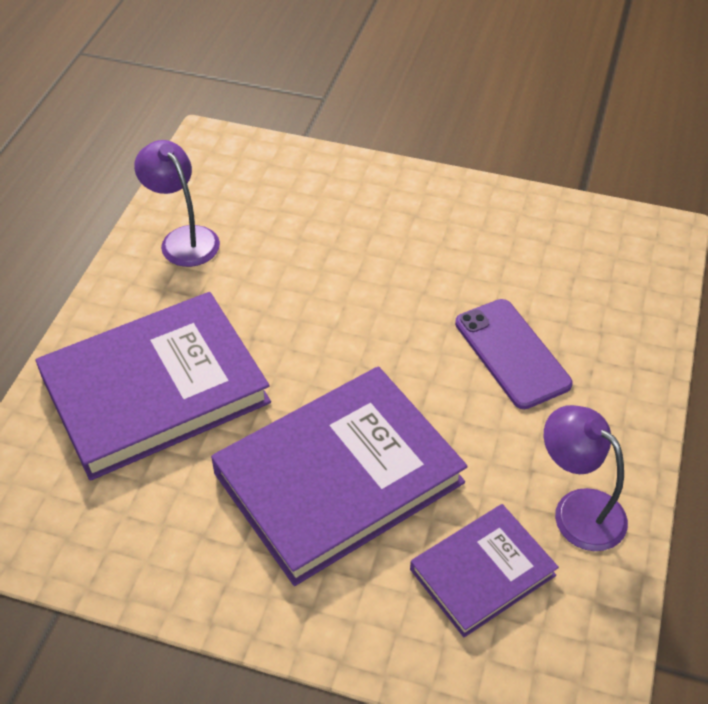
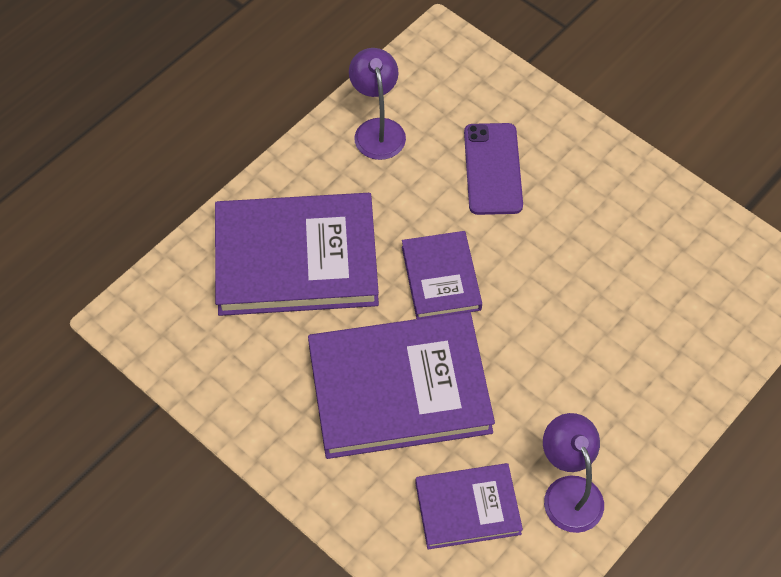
camera: 25 degrees right, 10 degrees up
purple phone [455,299,573,409] -> purple phone moved to [464,123,523,215]
none -> purple book [402,231,482,319]

